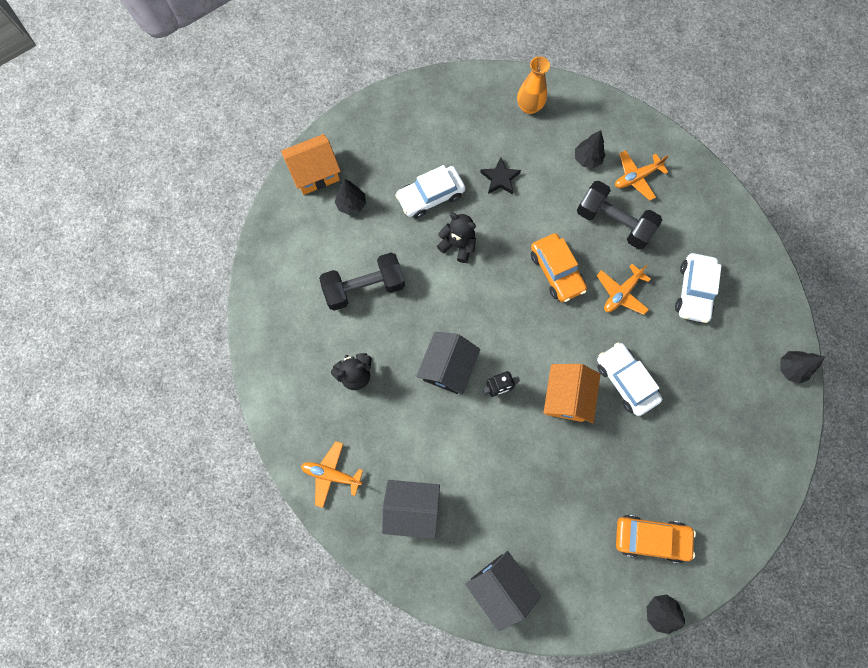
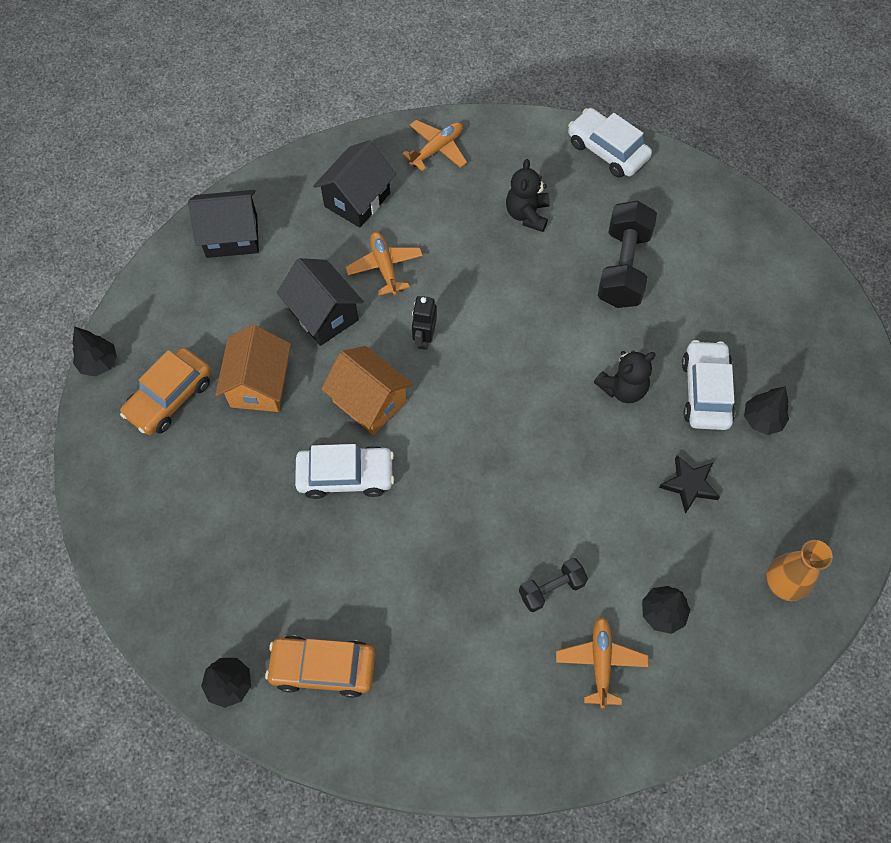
camera: 120 degrees right, 10 degrees down
orange house [281,134,341,195] -> orange house moved to [215,325,291,412]
black tree [335,179,366,215] -> black tree moved to [744,386,789,435]
black house [416,332,480,395] -> black house moved to [277,258,364,346]
orange car [531,233,587,302] -> orange car moved to [265,635,375,698]
black dumbbell [577,181,662,249] -> black dumbbell [519,558,588,612], size x0.56
orange plane [596,264,651,315] -> orange plane moved to [345,232,423,296]
white car [675,253,722,323] -> white car moved to [568,108,652,178]

